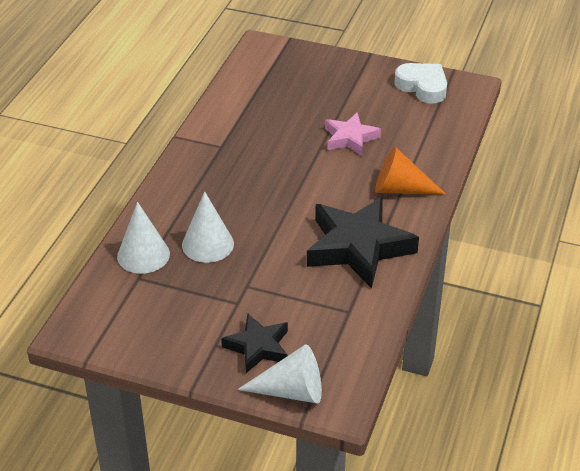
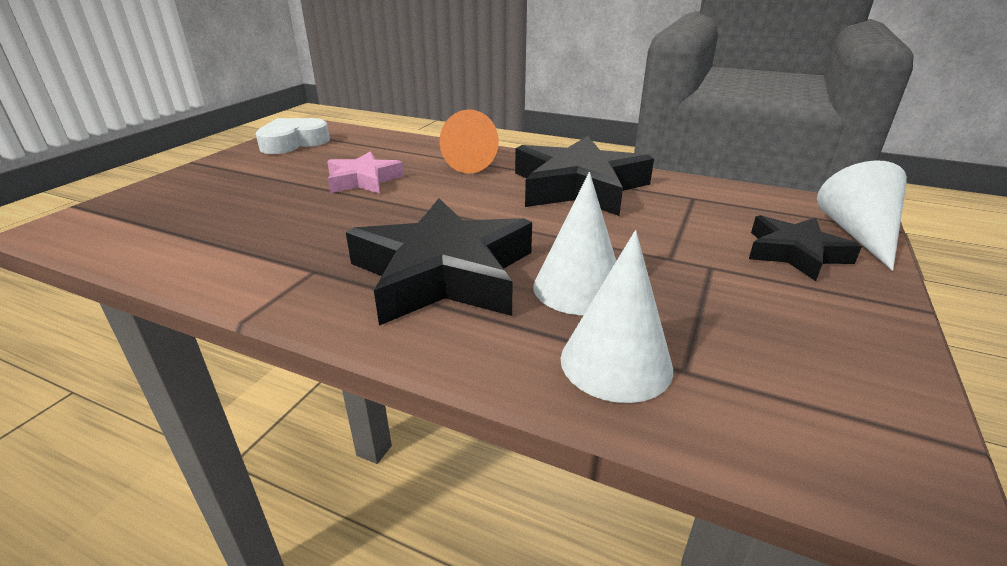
camera: 85 degrees left, 10 degrees down
none -> black star [346,198,532,326]

